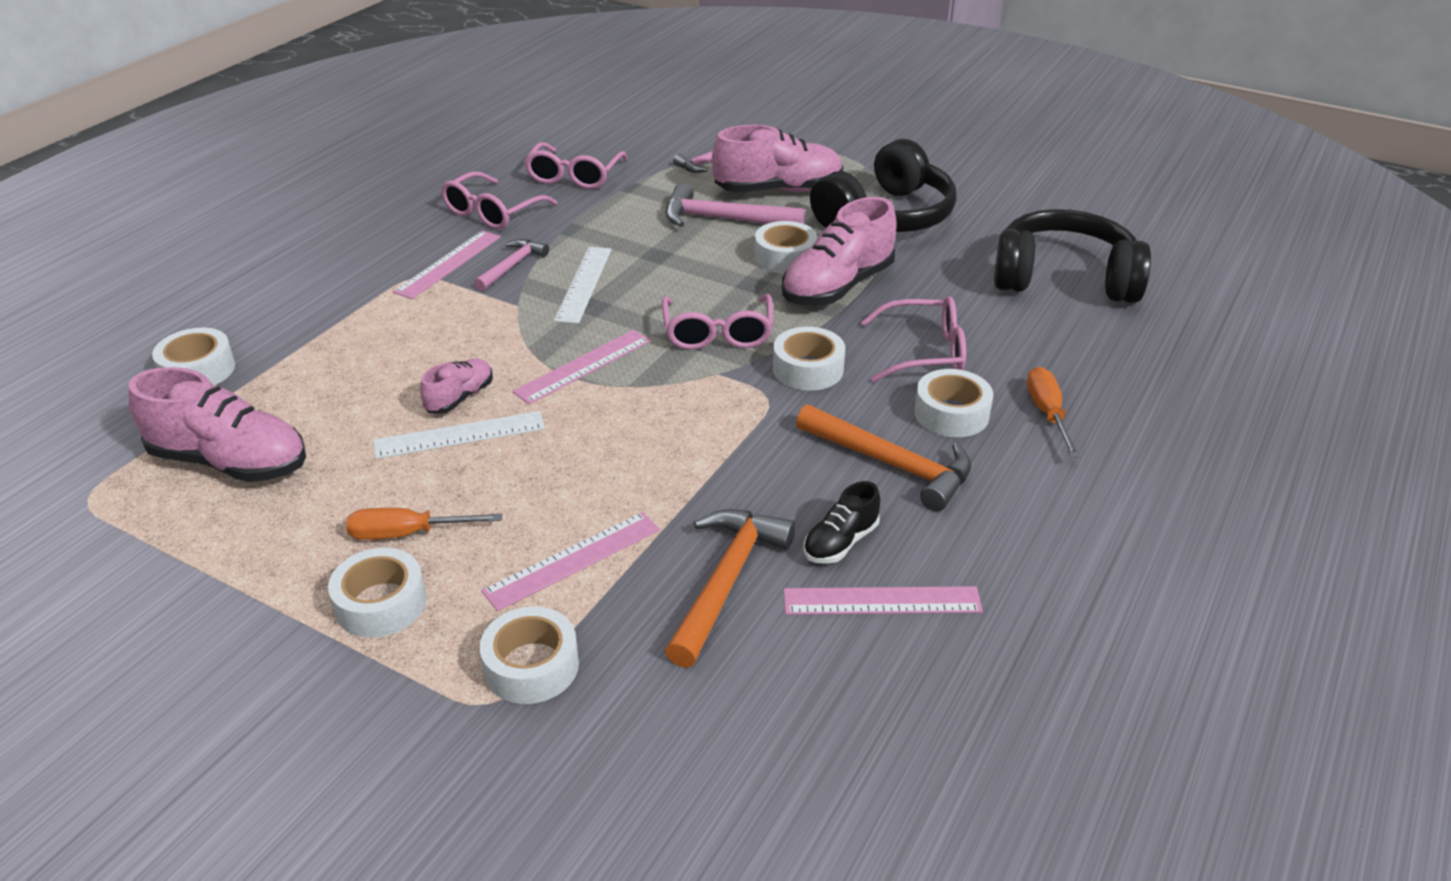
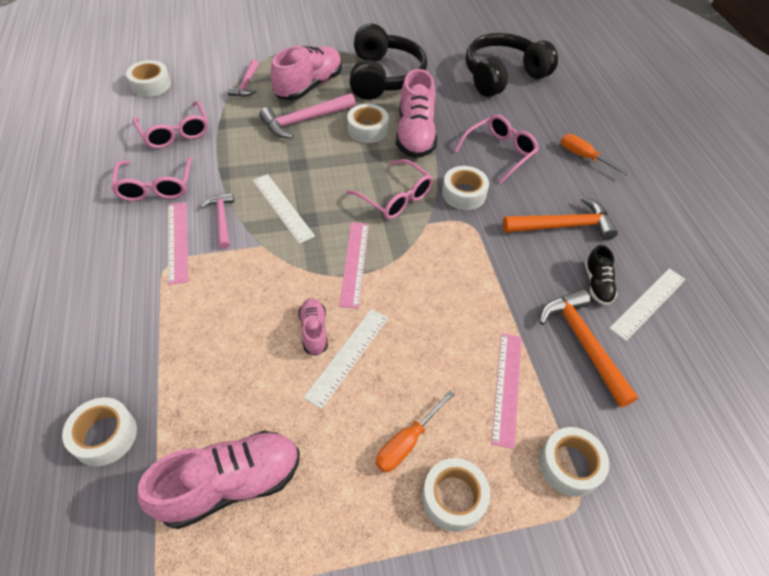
camera: 45 degrees left, 15 degrees up
pink ruler [784,586,983,615] -> white ruler [609,268,686,341]
white tape [914,369,993,437] -> white tape moved to [126,60,171,97]

